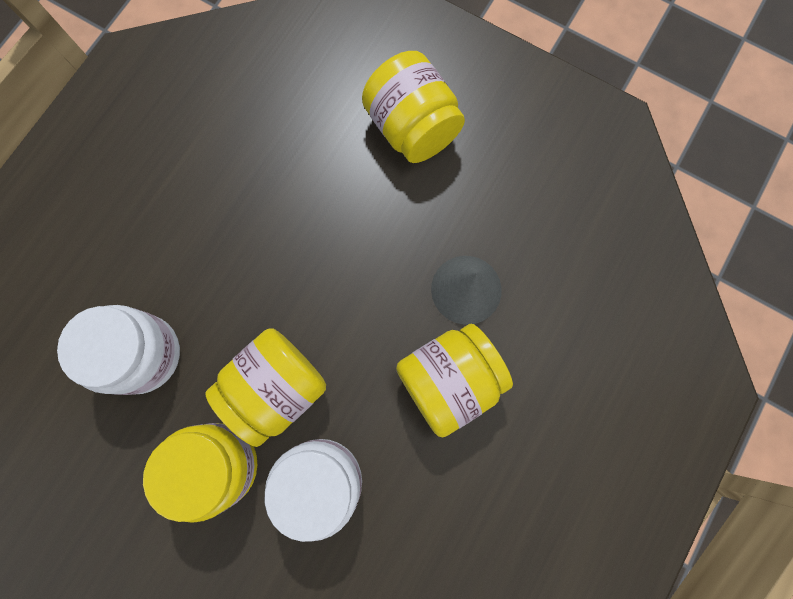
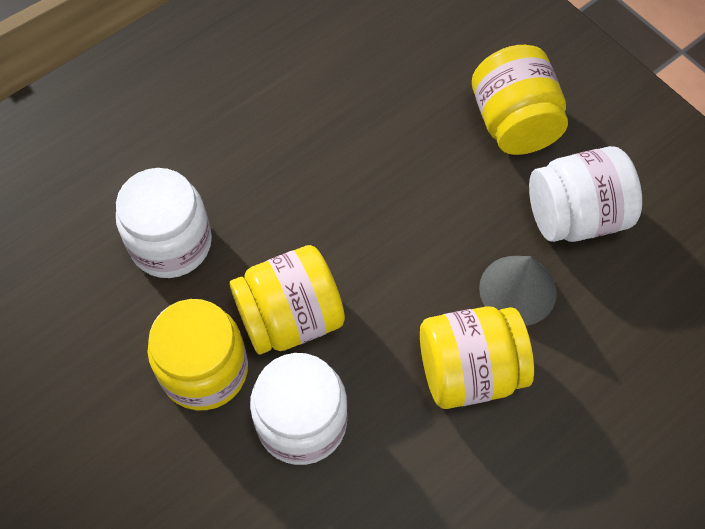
camera: 20 degrees right, 15 degrees down
none -> white jar [529,146,642,242]

